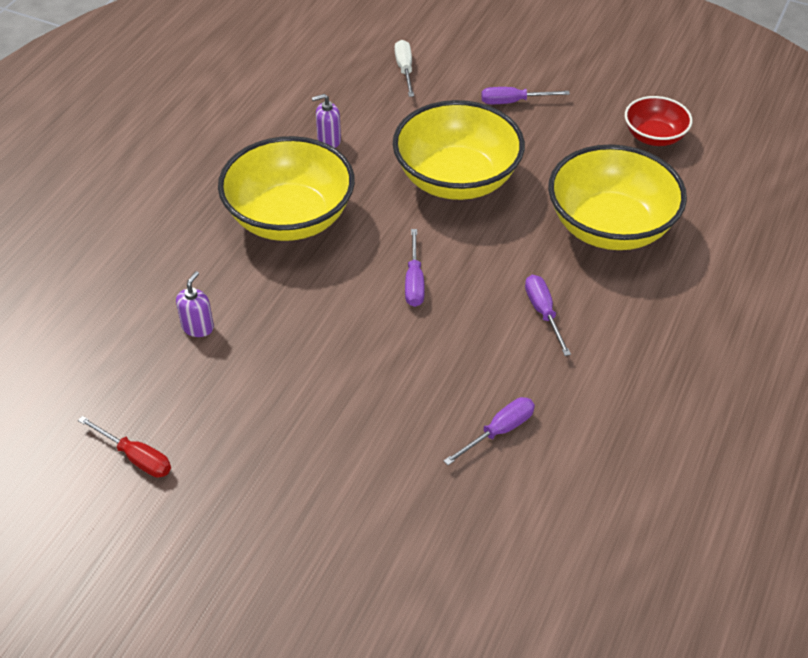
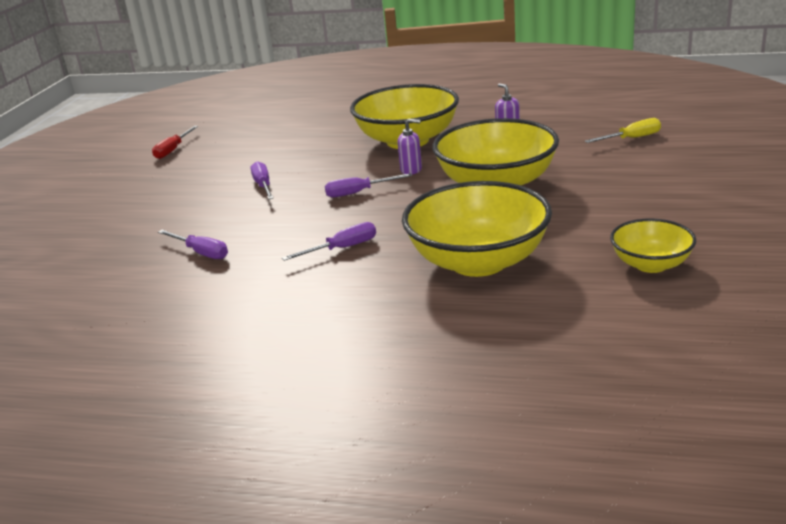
camera: 80 degrees right, 20 degrees down
purple soap dispenser [176,271,214,337] -> purple soap dispenser moved to [398,119,422,175]
white screwdriver [395,40,414,97] -> yellow screwdriver [585,118,661,143]
purple screwdriver [481,87,570,104] -> purple screwdriver moved to [251,161,274,199]
red bowl [625,96,692,146] -> yellow bowl [610,218,696,273]

